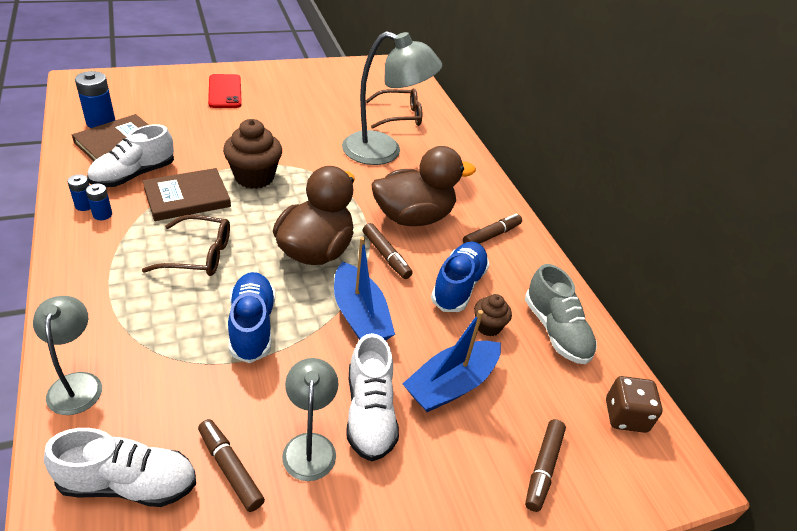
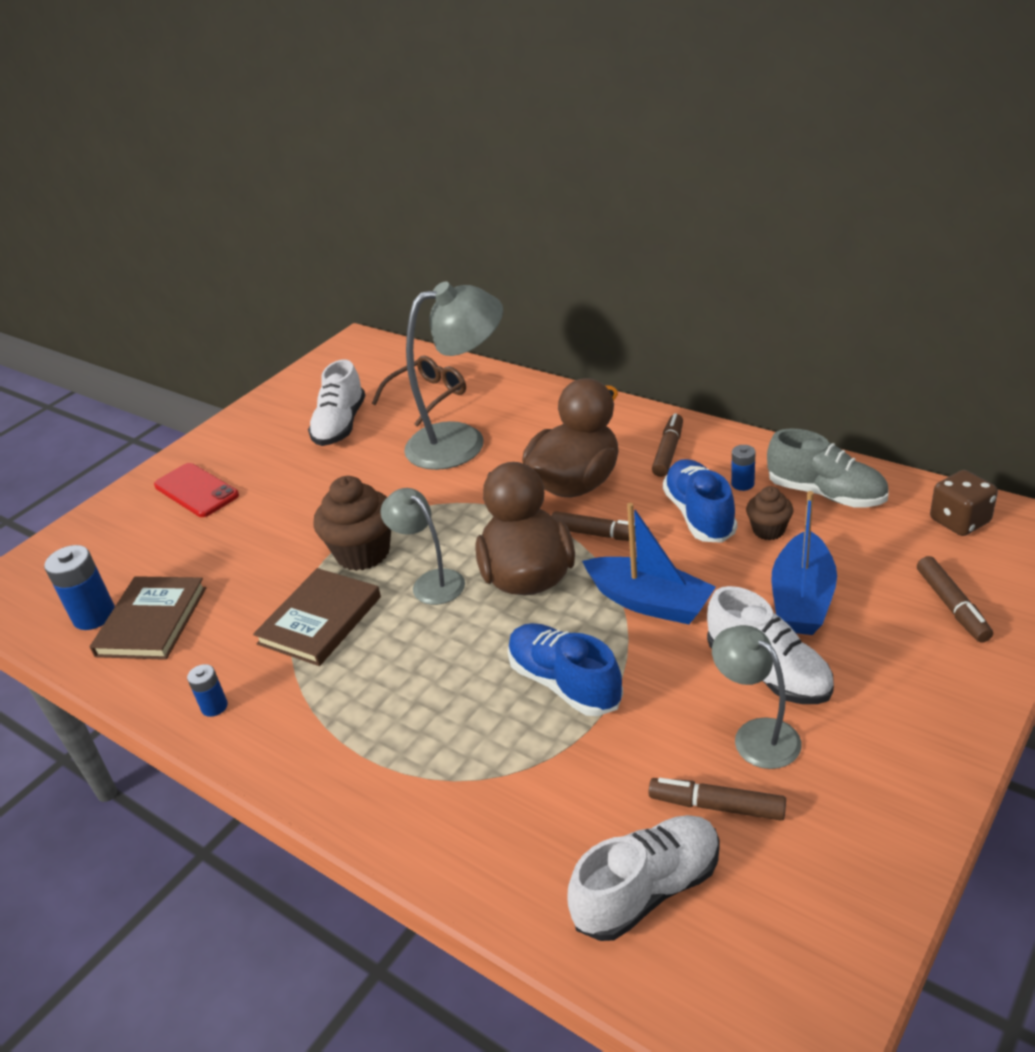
camera: 25 degrees left, 5 degrees down
grey lamp [33,296,102,415] -> grey lamp moved to [380,488,465,605]
blue battery [86,183,112,220] -> blue battery moved to [731,445,756,491]
white shoe [87,124,174,187] -> white shoe moved to [308,359,365,446]
brown glasses [142,215,230,276] -> none

